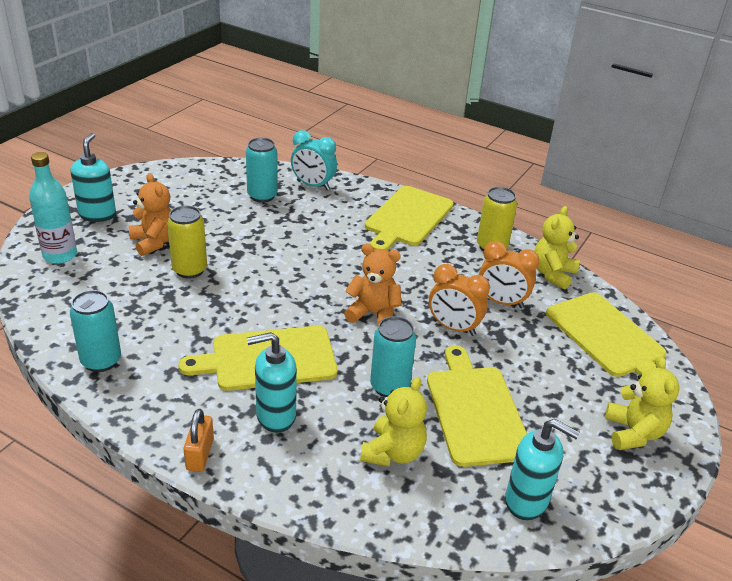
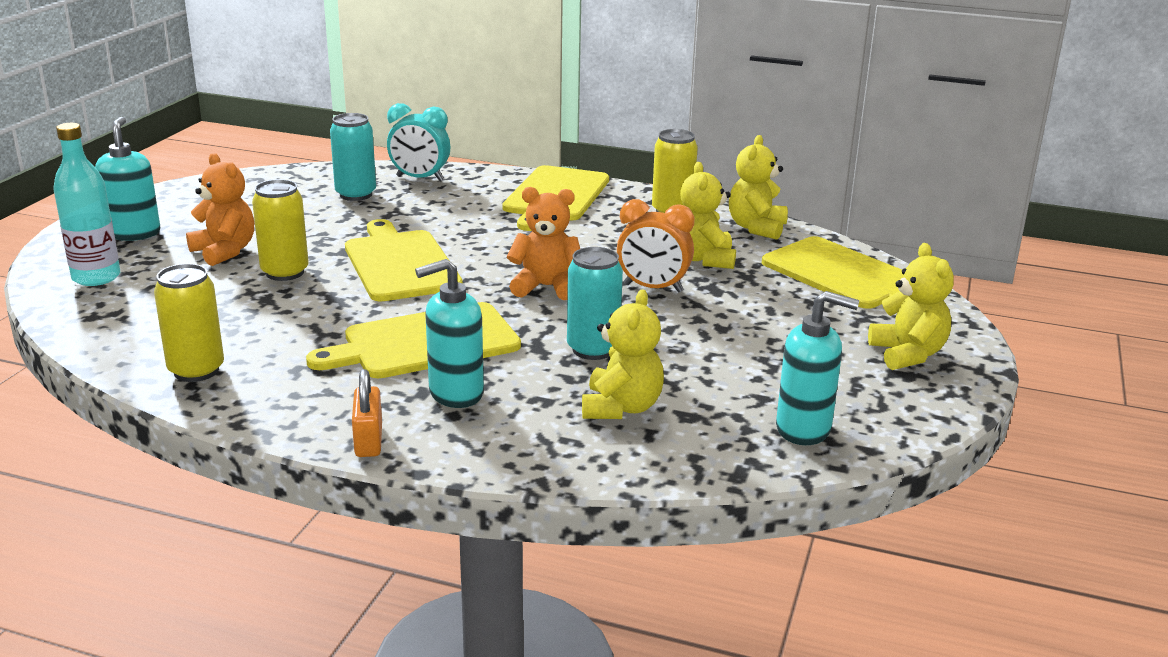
camera: 10 degrees left, 10 degrees down
turquoise can [70,290,121,372] -> yellow can [154,264,224,382]
yellow cutting board [427,345,527,467] -> yellow cutting board moved to [345,219,463,301]
orange clock [479,241,540,308] -> yellow teddy bear [680,162,736,269]

